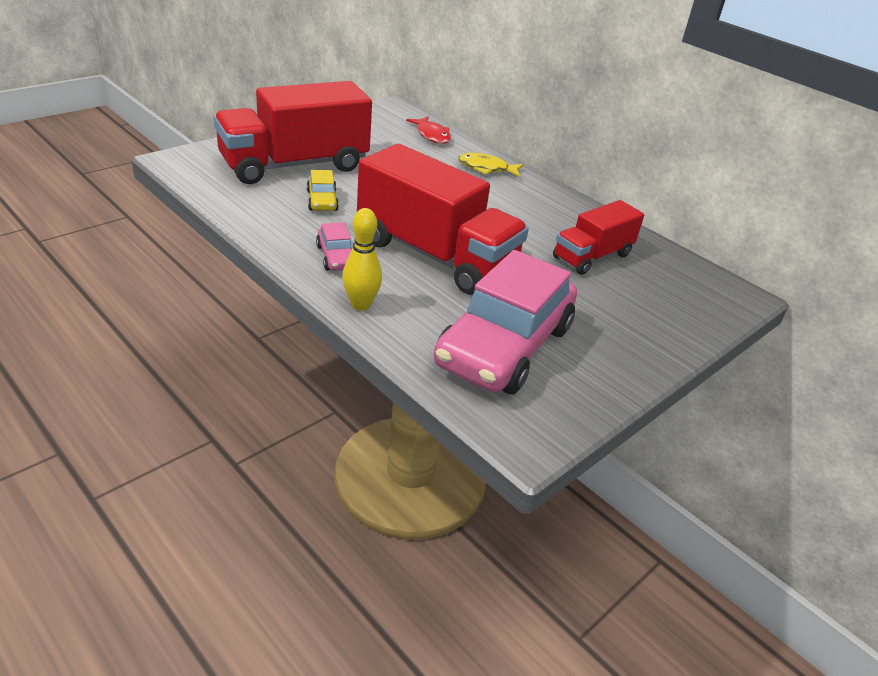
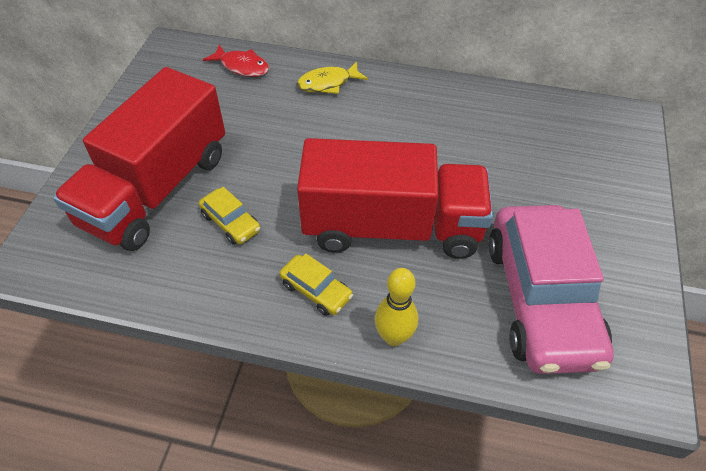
camera: 30 degrees left, 15 degrees up
pink car [316,222,352,271] -> yellow car [279,254,353,316]
red truck [553,200,644,275] -> none

